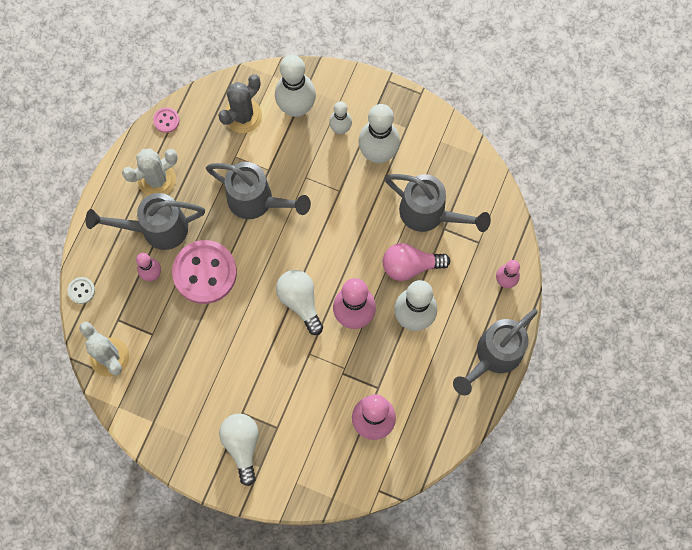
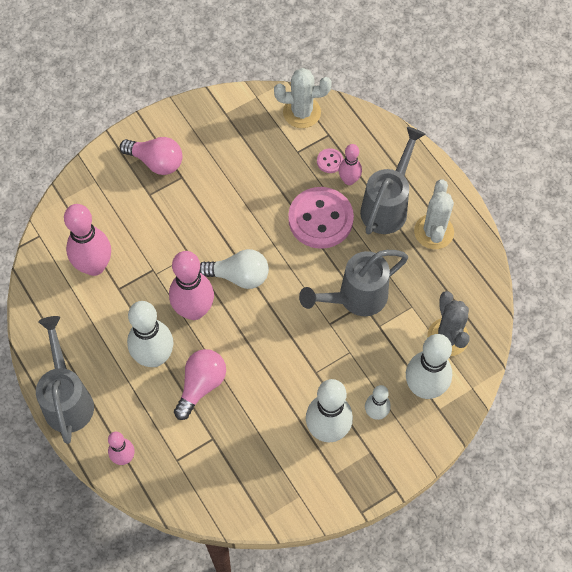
camera: 125 degrees right, 10 degrees down
white button [68,277,95,304] -> none
pink button [153,107,179,133] -> pink button moved to [317,148,343,173]
white light bulb [219,413,259,486] -> pink light bulb [120,137,183,175]
grey watering can [384,174,491,232] -> none

